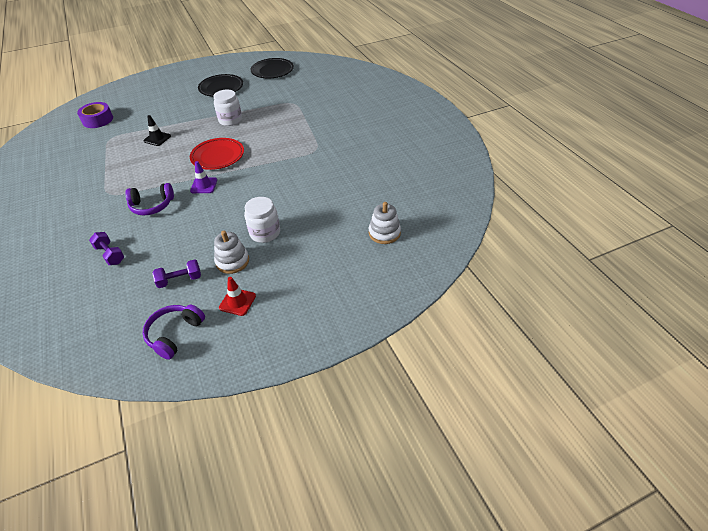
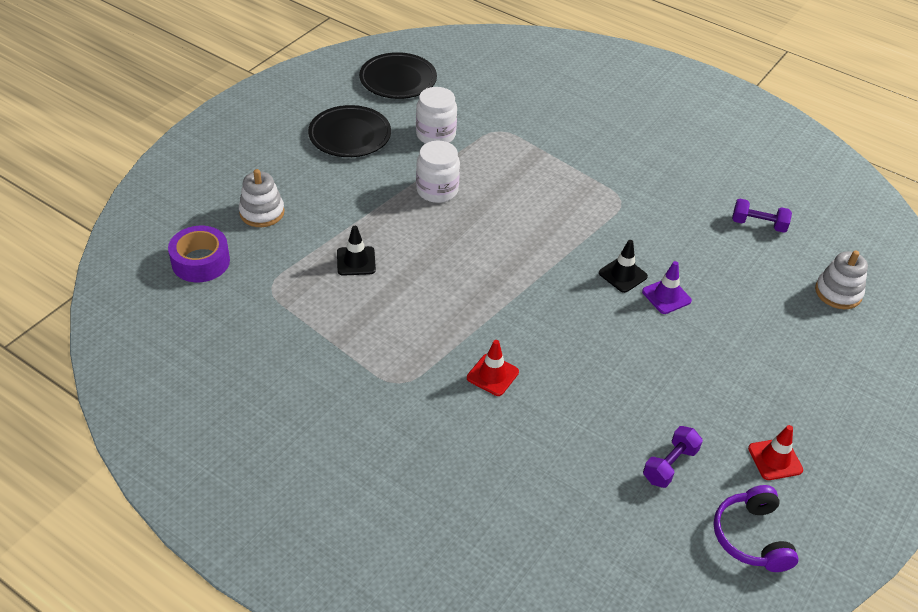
camera: 35 degrees left, 0 degrees up
purple dumbbell [89,232,124,265] -> purple dumbbell moved to [732,198,792,233]
purple headphones [125,183,174,215] -> red traffic cone [467,340,519,396]
red plate [190,138,244,170] -> none
purple traffic cone [190,161,217,193] -> purple traffic cone moved to [642,261,692,314]
white stacking toy [214,231,249,274] -> white stacking toy moved to [239,169,285,227]
white jar [244,197,280,243] -> white jar moved to [416,87,457,144]
none -> black traffic cone [599,240,648,293]

